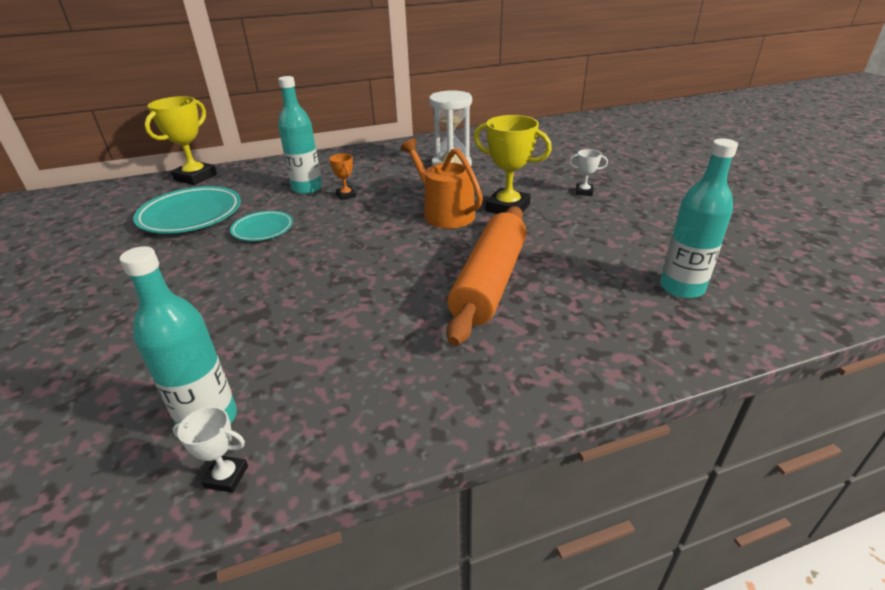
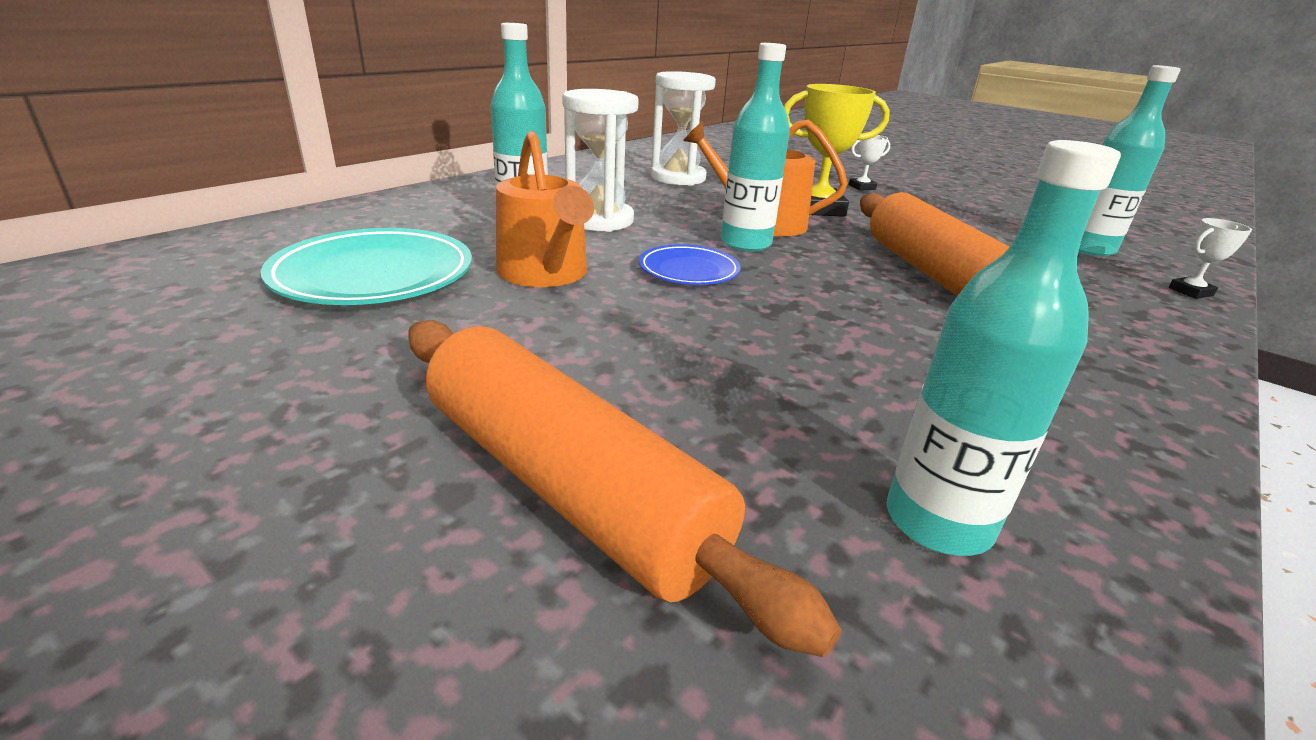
camera: 35 degrees left, 5 degrees down
yellow trophy [145,96,217,185] -> none
white trophy [172,407,248,493] -> white trophy moved to [1169,218,1252,299]
turquoise plate [230,211,293,241] -> orange watering can [496,131,594,287]
orange trophy [329,153,356,200] -> white hourglass [562,89,639,232]
none -> orange rolling pin [408,320,841,657]
none -> blue plate [639,244,741,285]
none -> turquoise bottle [721,43,790,252]

